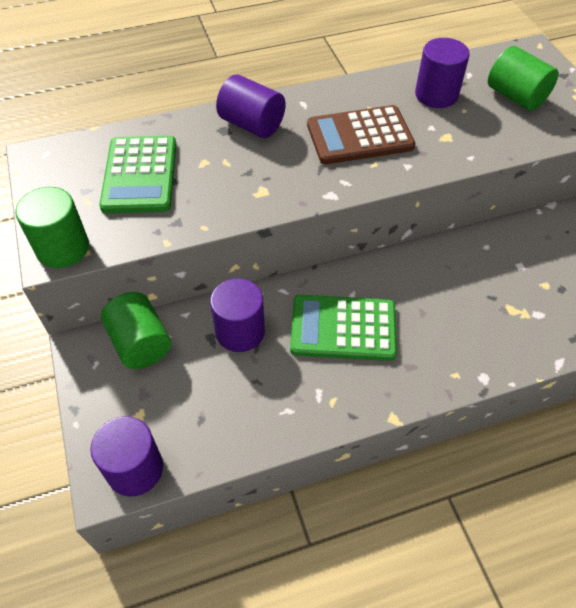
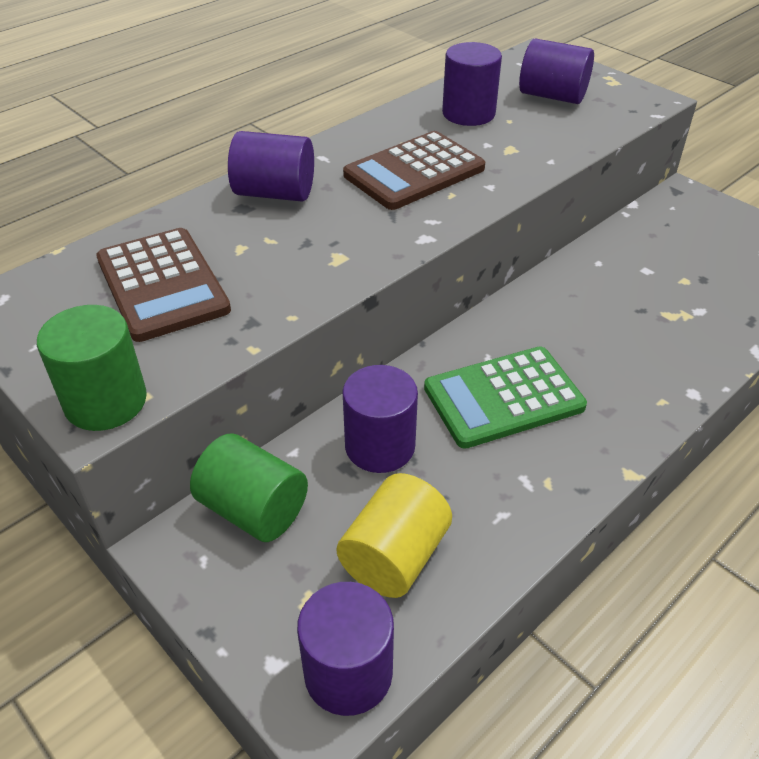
camera: 25 degrees left, 10 degrees down
green calculator [99,136,176,213] -> brown calculator [96,228,231,342]
green cylinder [488,46,559,111] -> purple cylinder [519,38,594,104]
none -> yellow cylinder [336,473,452,598]

